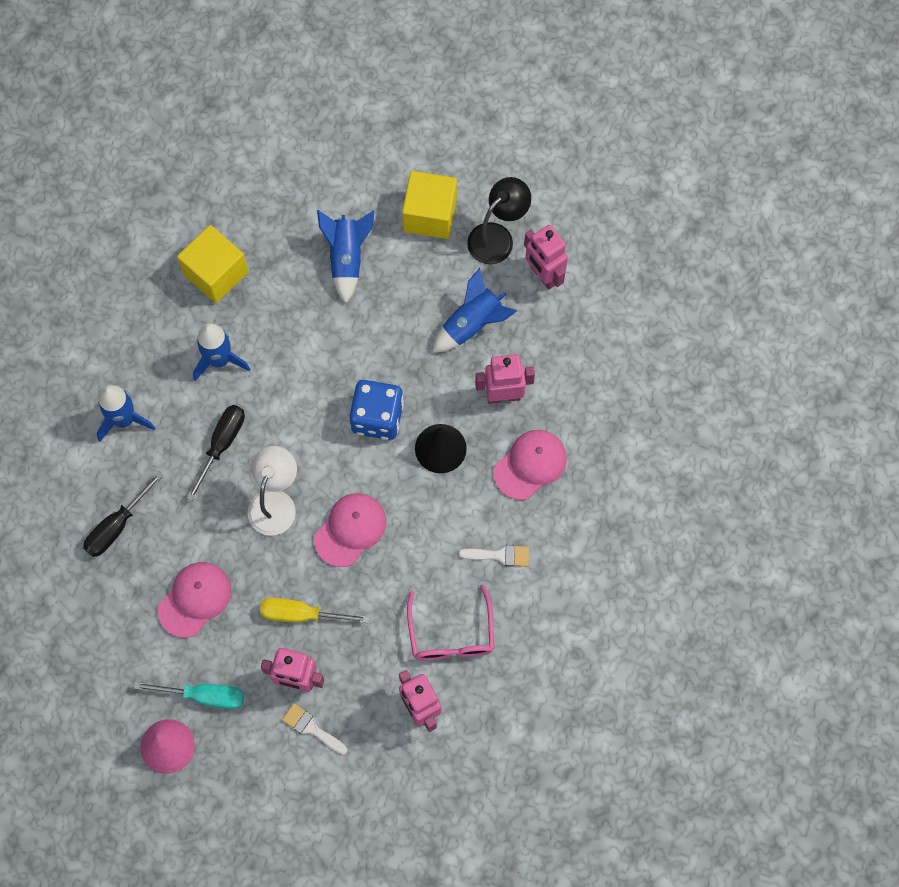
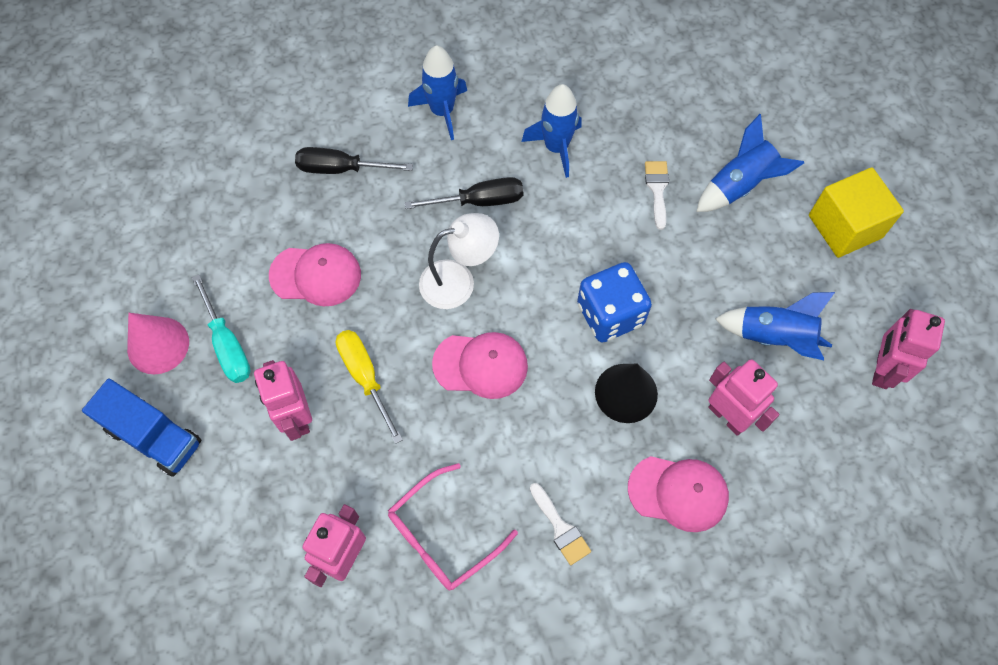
camera: 55 degrees right, 5 degrees down
yellow cube [177,225,248,303] -> none
white brush [282,703,347,755] -> white brush moved to [645,161,669,230]
black lamp [467,177,531,264] -> none
none -> blue truck [82,378,201,477]

